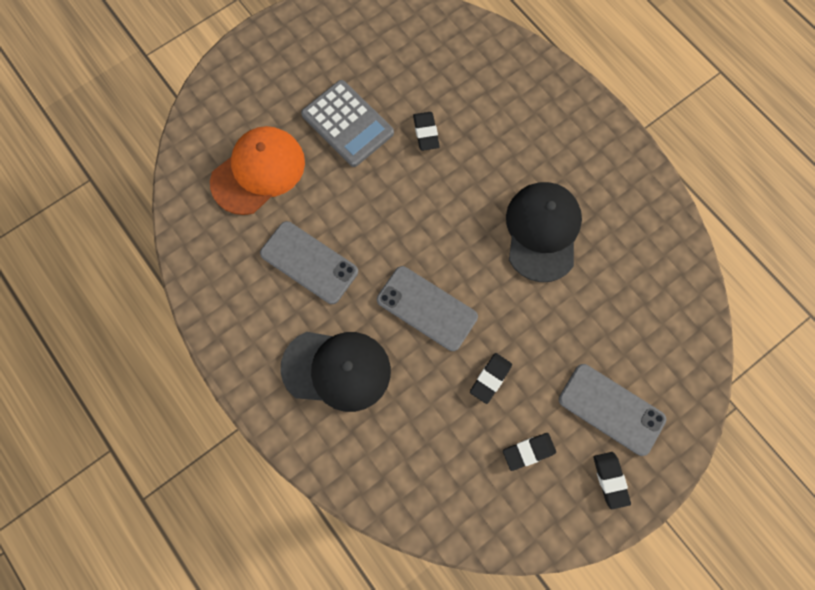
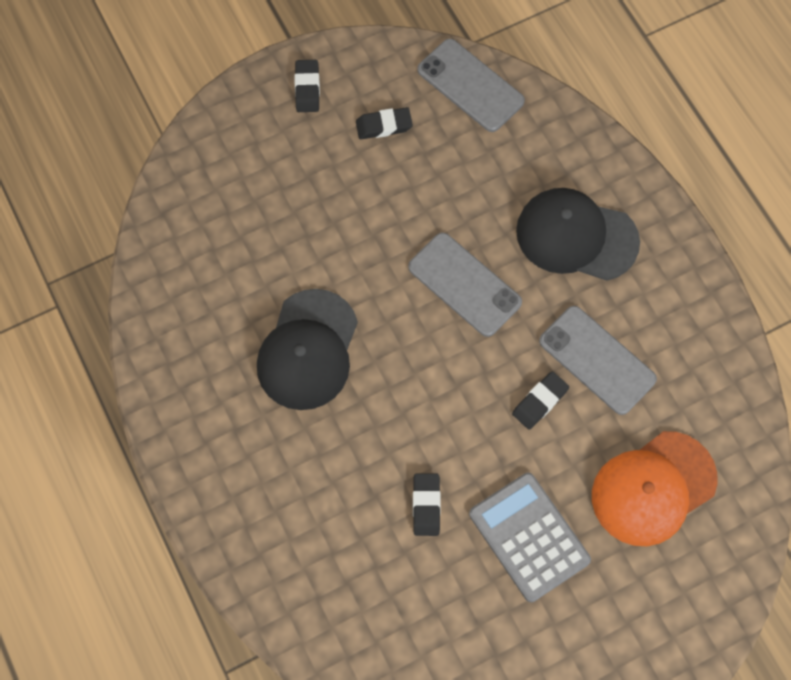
camera: 170 degrees left, 5 degrees down
black eraser [470,353,512,404] -> black eraser moved to [512,371,569,429]
grey phone [559,364,666,456] -> grey phone moved to [417,39,525,132]

